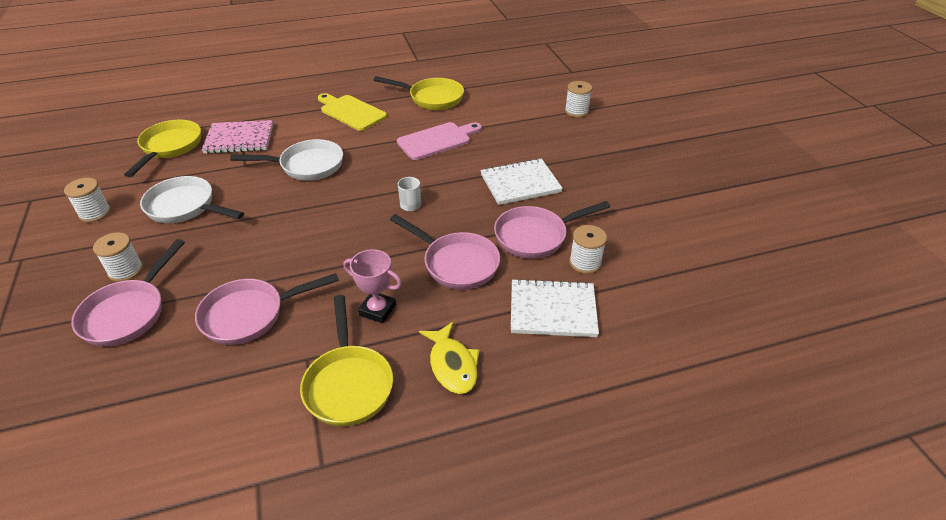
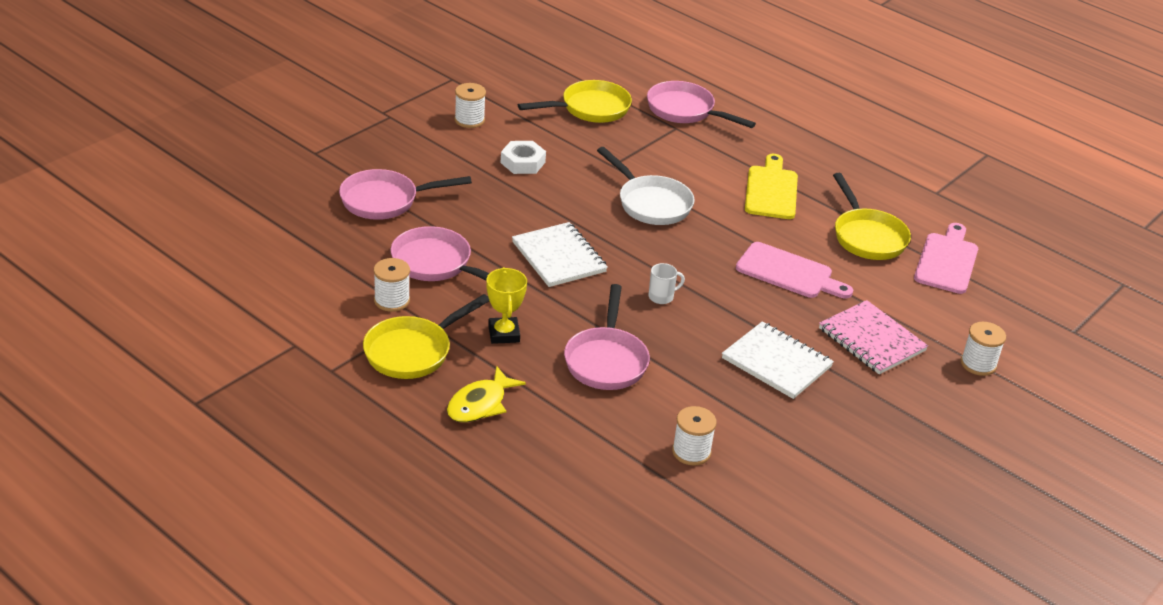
camera: 55 degrees right, 5 degrees down
white spool [93,232,143,282] -> white spool moved to [374,258,410,312]
white pan [140,176,244,223] -> white nut [501,141,546,174]
pink notebook [201,120,274,154] -> pink notebook moved to [819,300,928,374]
pink trophy [343,249,402,323] -> yellow trophy [486,267,527,344]
pink pan [494,201,610,259] -> pink pan moved to [647,81,756,128]
white notebook [511,278,599,337] -> white notebook moved to [512,222,608,287]
none -> pink cutting board [914,223,978,294]

